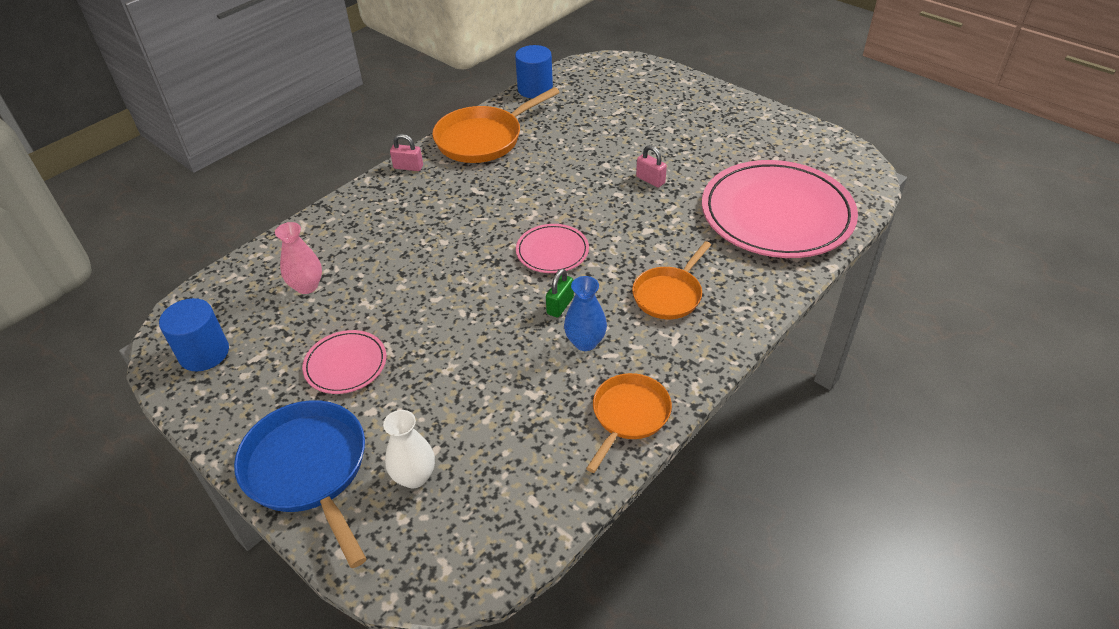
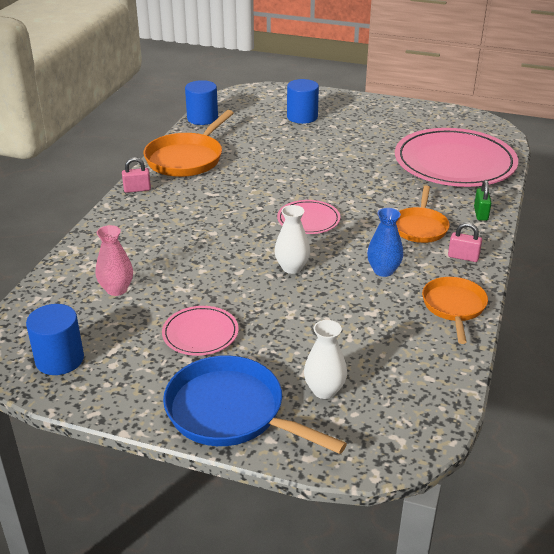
camera: 25 degrees left, 10 degrees down
green padlock [546,268,574,318] -> green padlock moved to [474,180,491,221]
pink padlock [636,145,667,188] -> pink padlock moved to [448,222,482,262]
none -> white vase [275,205,310,274]
none -> blue cylinder [287,79,319,124]

